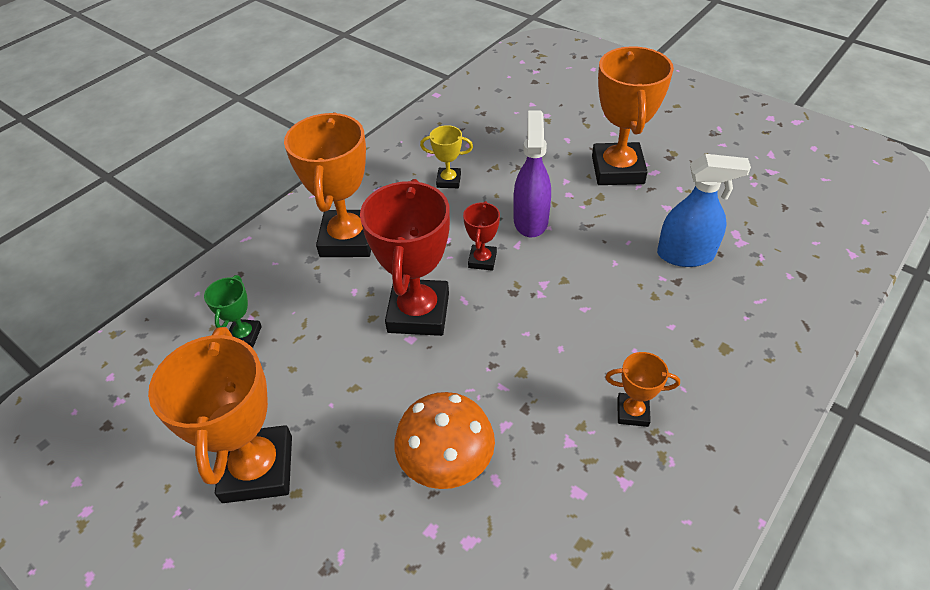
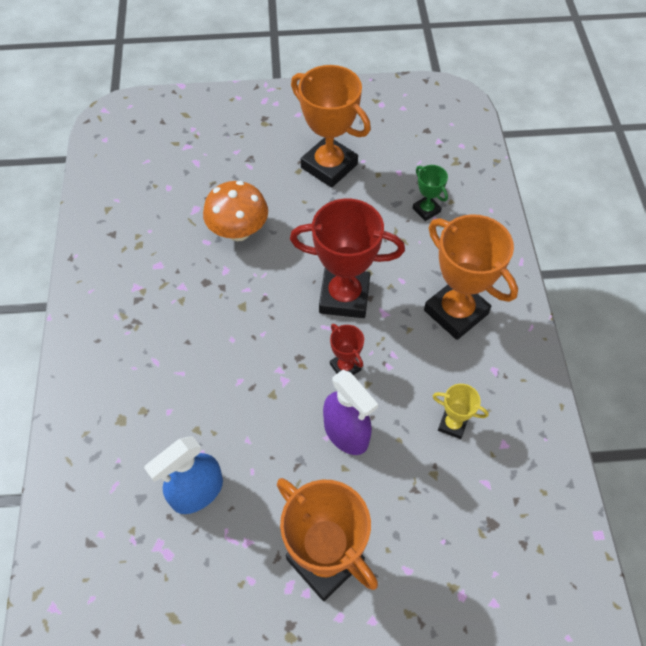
camera: 135 degrees right, 10 degrees up
red trophy [360,179,450,336] -> red trophy turned 45 degrees counterclockwise [290,198,405,318]
yellow trophy [420,125,473,188] -> yellow trophy turned 60 degrees clockwise [433,384,489,439]
orange trophy [605,352,680,427] -> none

